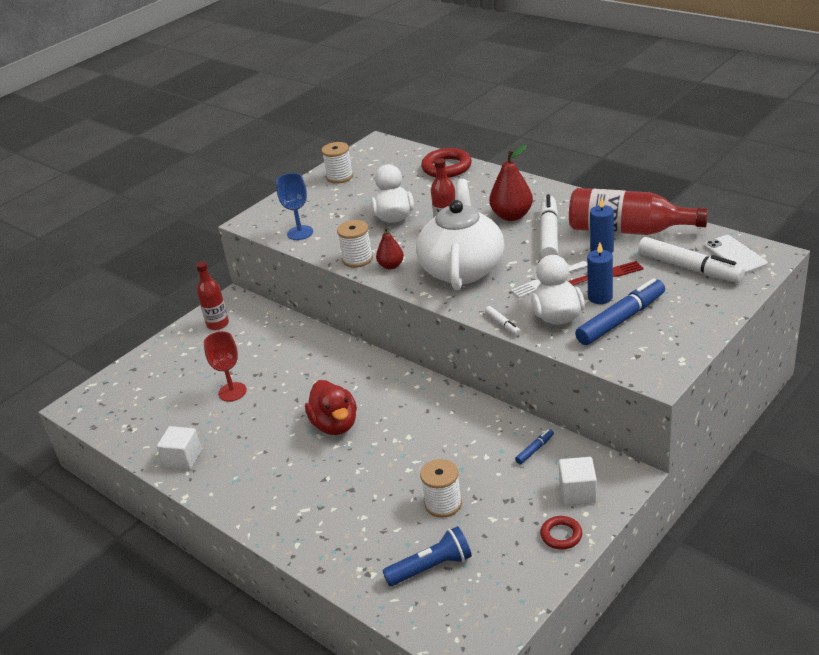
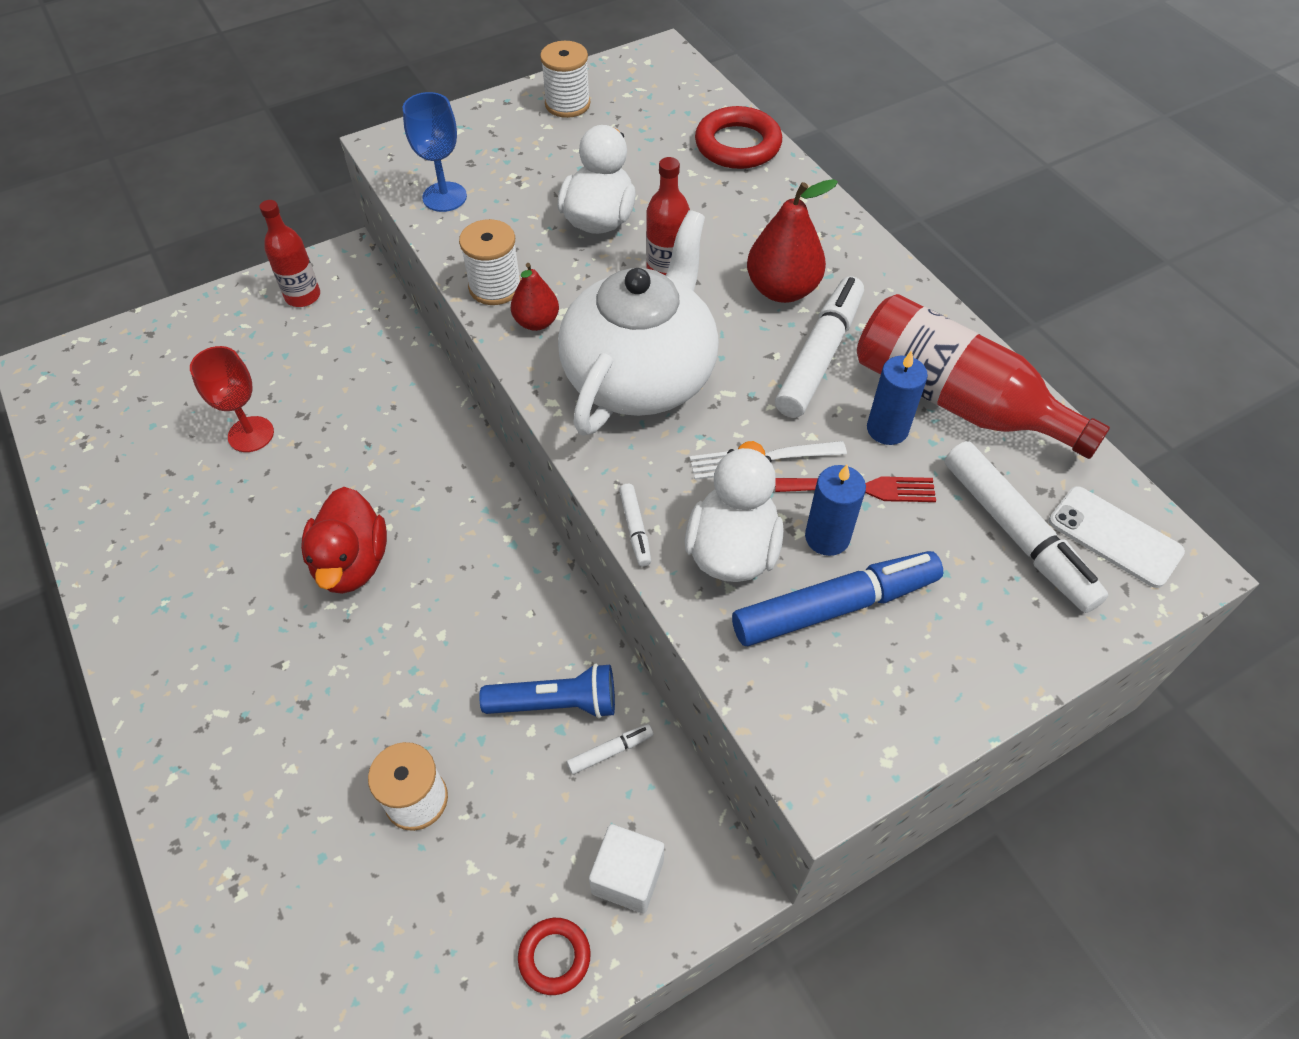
camera: 15 degrees right, 20 degrees up
white cube [157,426,202,470] -> none
blue flashlight [382,526,472,586] -> blue flashlight moved to [479,663,615,719]
blue marker [515,429,554,464] -> white marker [567,724,653,775]
white phone [704,235,768,274] -> white phone turned 45 degrees counterclockwise [1049,486,1185,588]

